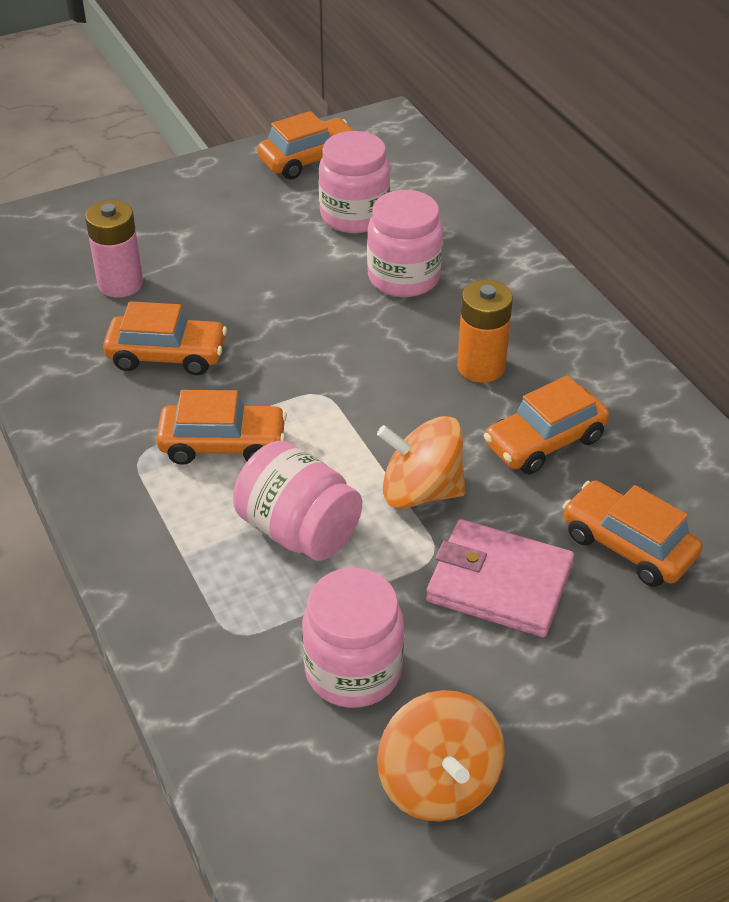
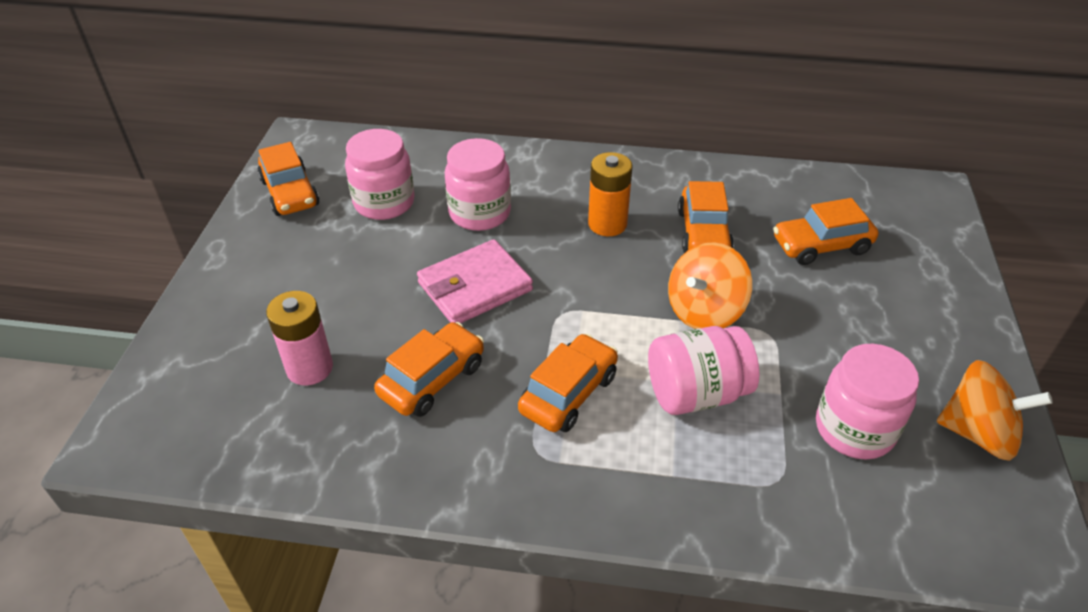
camera: 55 degrees left, 0 degrees up
orange car [257,111,354,180] -> orange car turned 150 degrees clockwise [257,142,319,216]
pink wallet [426,519,574,637] -> pink wallet moved to [417,239,533,323]

